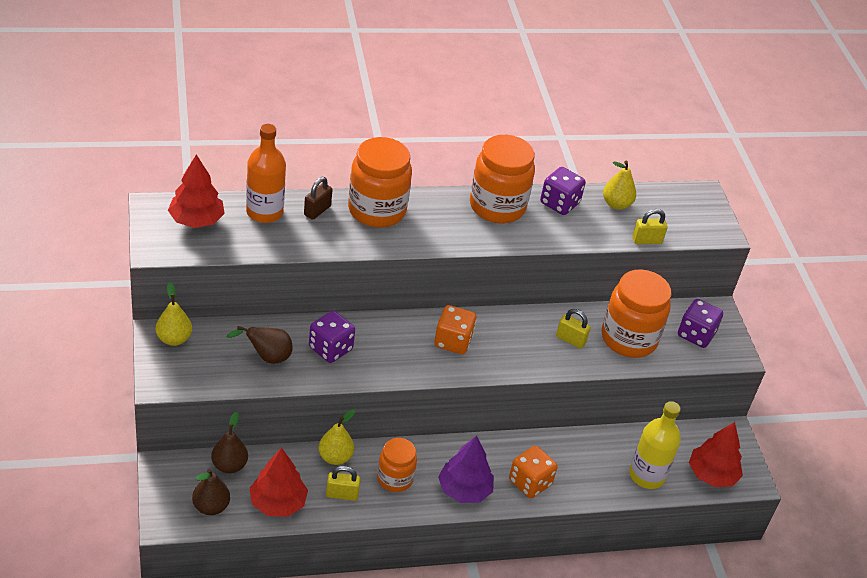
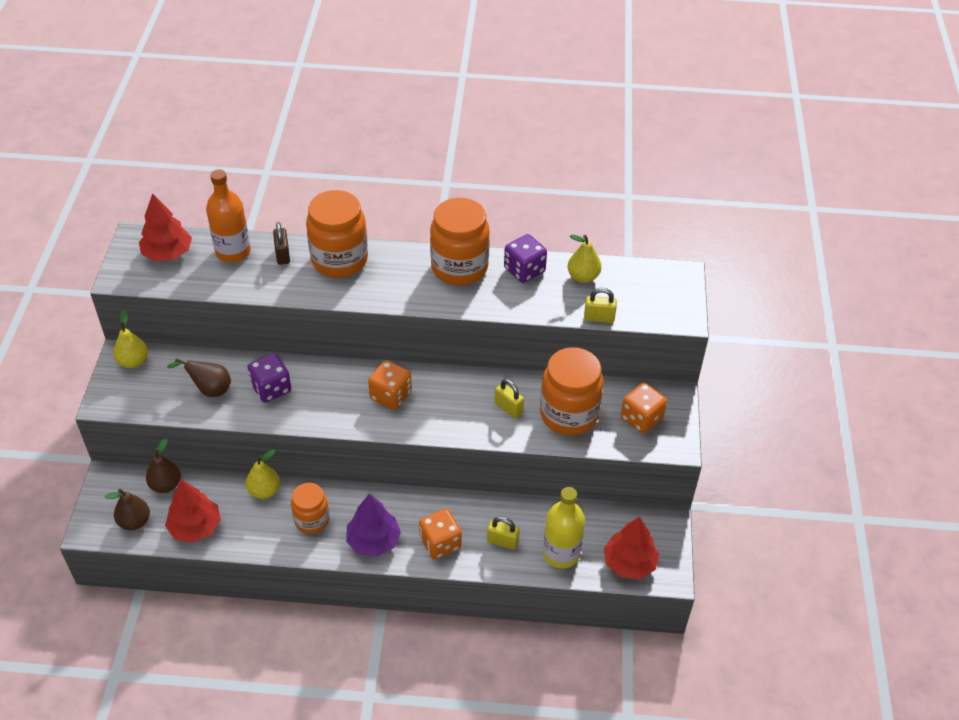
camera: 20 degrees right, 5 degrees up
brown padlock [304,177,332,220] -> brown padlock turned 60 degrees counterclockwise [273,222,290,265]
yellow padlock [326,466,360,501] -> yellow padlock moved to [487,516,520,550]
purple dice [678,299,723,348] -> orange dice [621,383,667,434]

